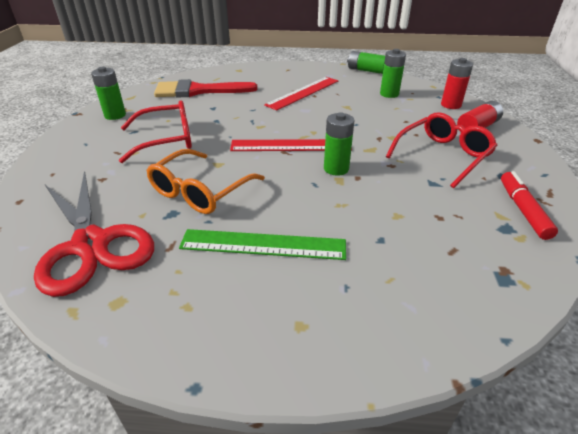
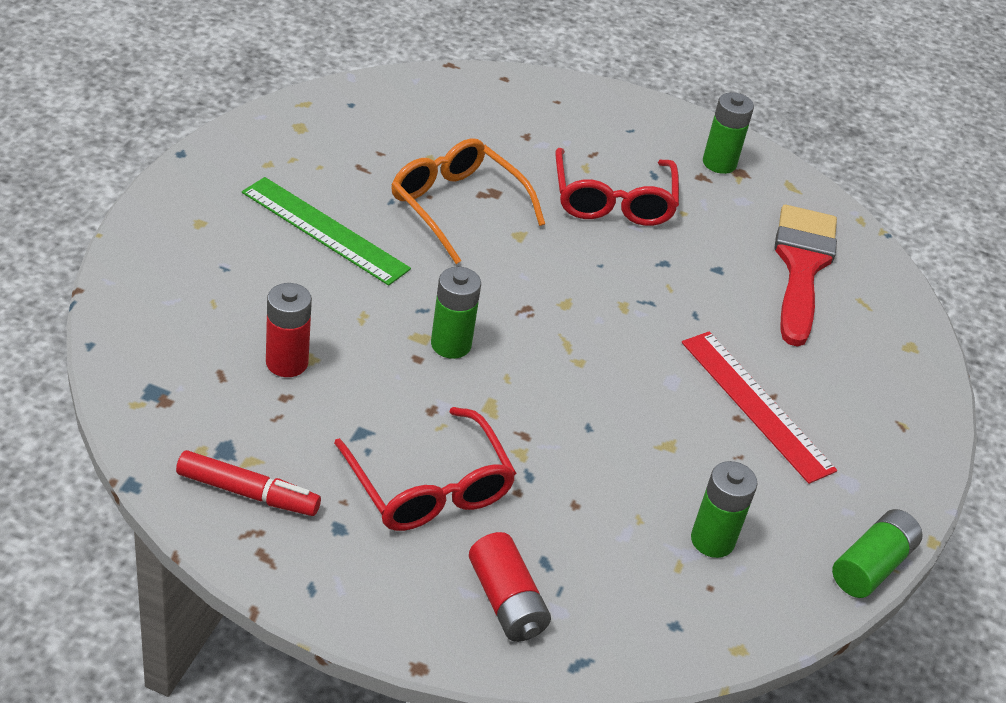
camera: 100 degrees right, 5 degrees up
red scissors [34,171,154,297] -> none
green ruler [179,229,346,260] -> green ruler turned 75 degrees counterclockwise [242,177,411,286]
red ruler [230,139,352,151] -> none
red battery [441,58,473,109] -> red battery moved to [266,283,312,377]

